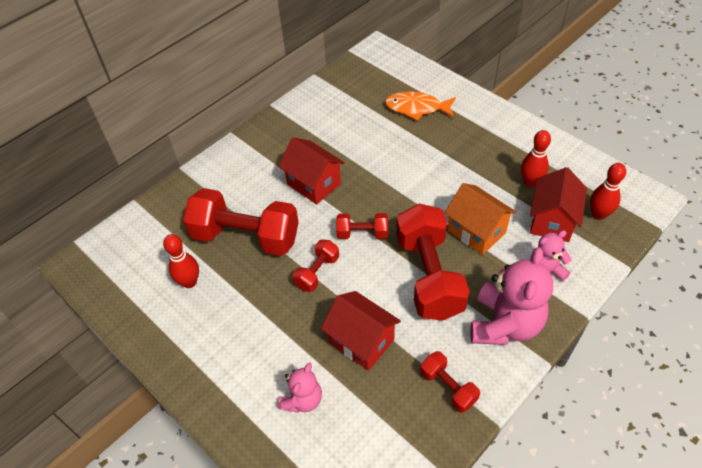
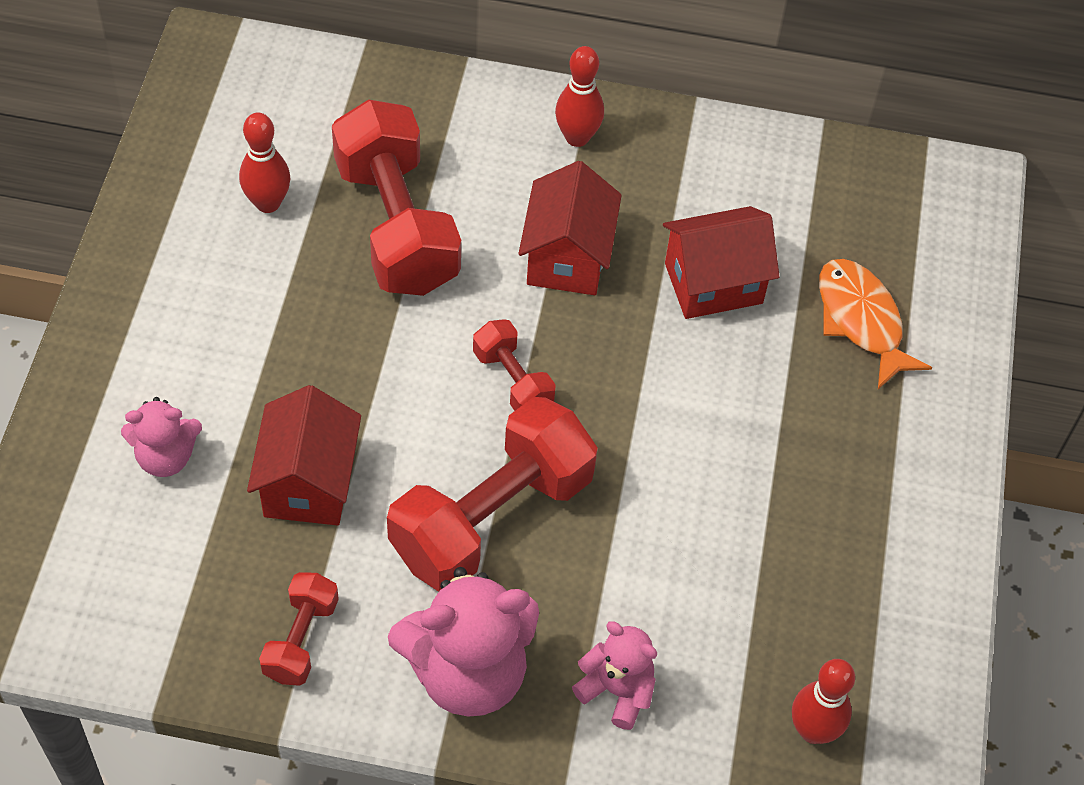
camera: 50 degrees right, 5 degrees up
red dumbbell [293,240,339,292] -> none
orange house [444,183,516,255] -> none
red bowling pin [521,130,551,187] -> red bowling pin moved to [555,46,604,147]
red house [530,167,587,242] -> red house moved to [663,206,780,319]

